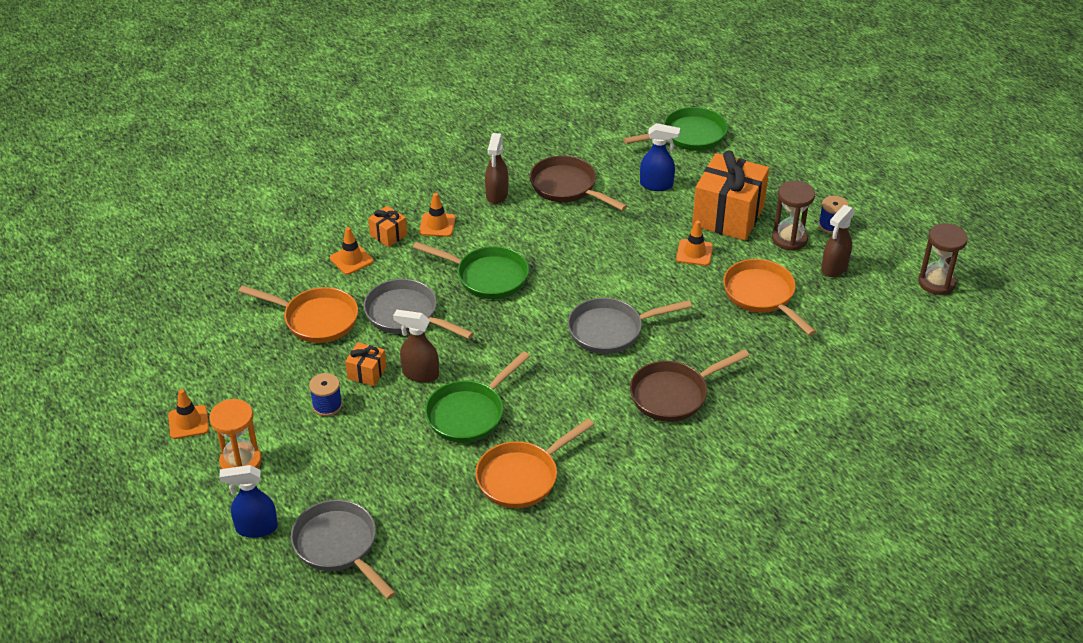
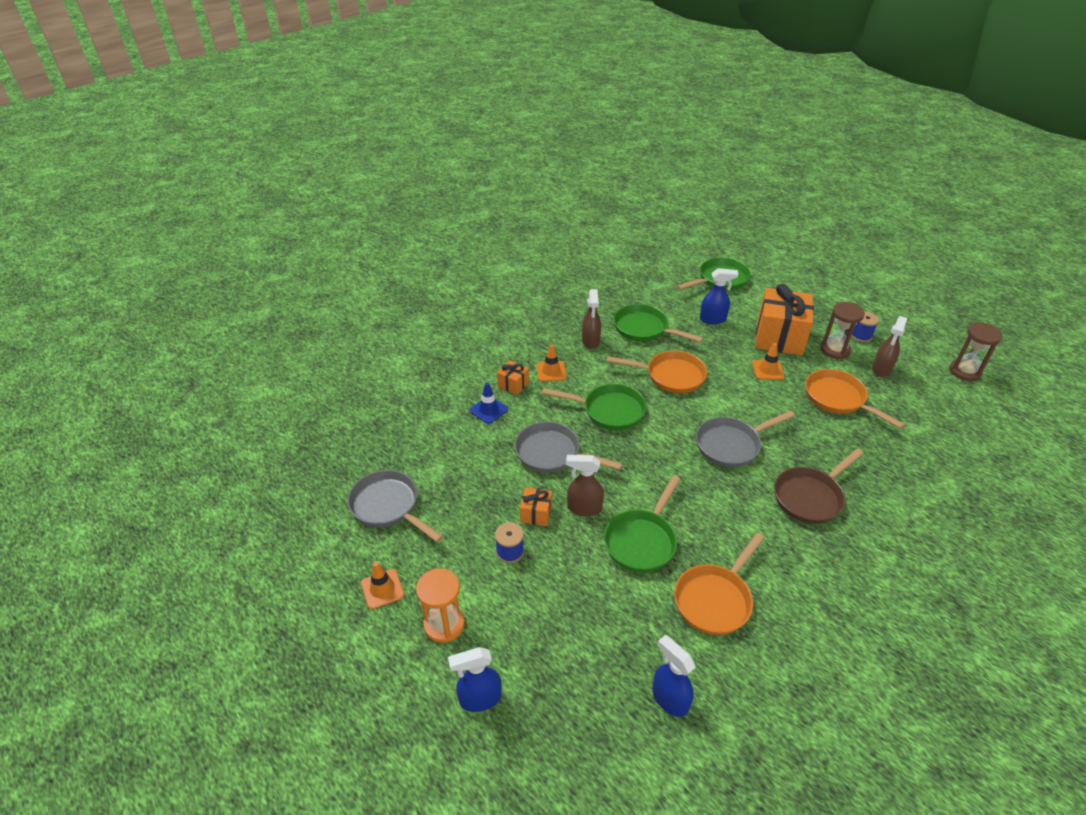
camera: 10 degrees left, 0 degrees up
orange pan [239,285,358,343] -> orange pan moved to [607,351,707,393]
grey pan [291,500,396,599] -> grey pan moved to [347,470,443,542]
orange traffic cone [330,227,373,275] -> blue traffic cone [470,382,508,424]
brown pan [530,156,627,211] -> green pan [614,304,704,342]
none -> blue spray bottle [652,635,696,717]

